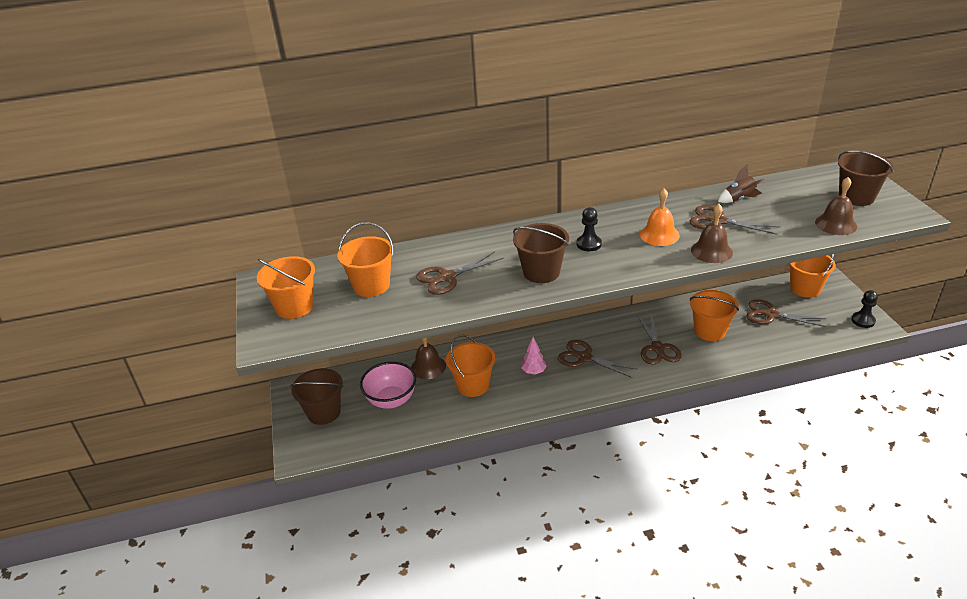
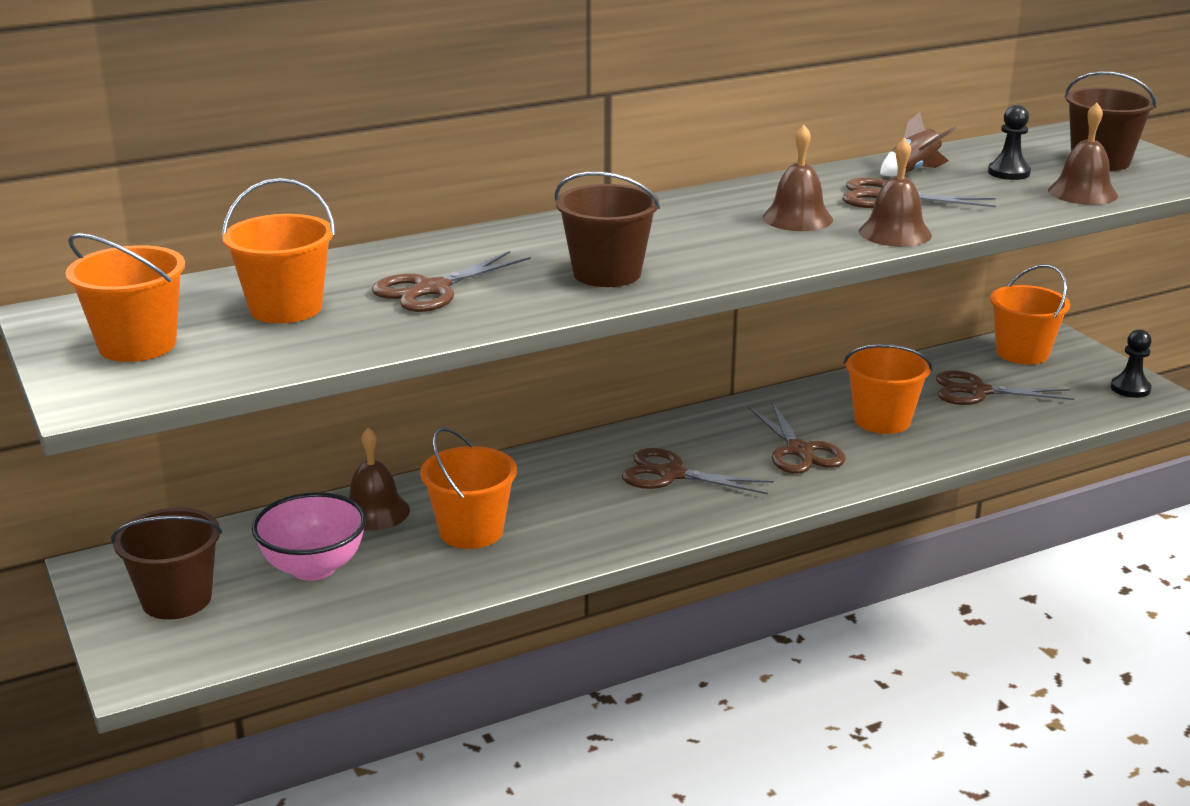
camera: 15 degrees left, 10 degrees down
pink tree [521,337,547,374] -> none
black pawn [577,207,602,251] -> black pawn moved to [988,105,1031,180]
orange bell [640,188,680,246] -> brown bell [762,125,833,231]

